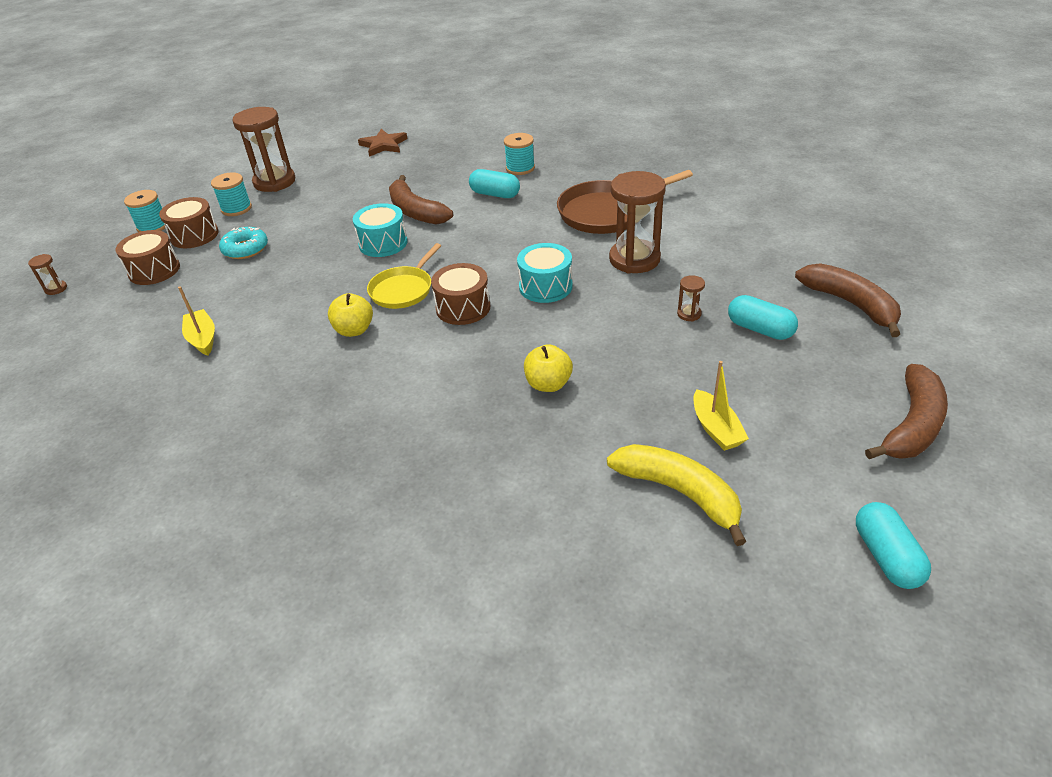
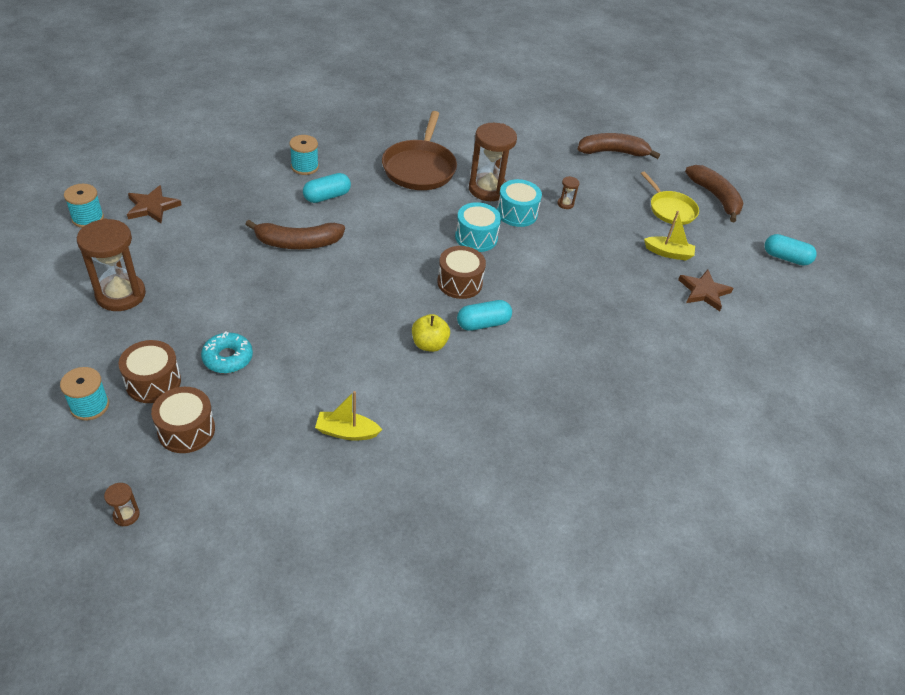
camera: 65 degrees left, 5 degrees up
turquoise spool [211,172,252,216] -> turquoise spool moved to [64,184,104,228]
turquoise drum [353,203,408,257] -> turquoise drum moved to [497,179,542,227]
yellow pan [367,243,441,309] -> yellow pan moved to [641,172,699,225]
yellow apple [524,344,573,392] -> none
yellow banana [607,444,747,546] -> brown star [678,270,733,311]
turquoise capsule [728,295,798,340] -> turquoise capsule moved to [457,300,512,331]

